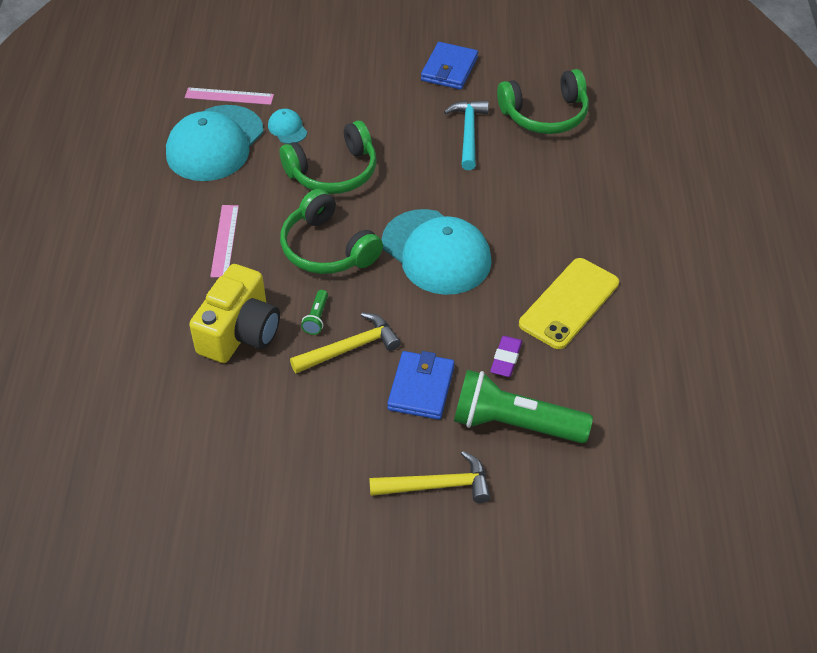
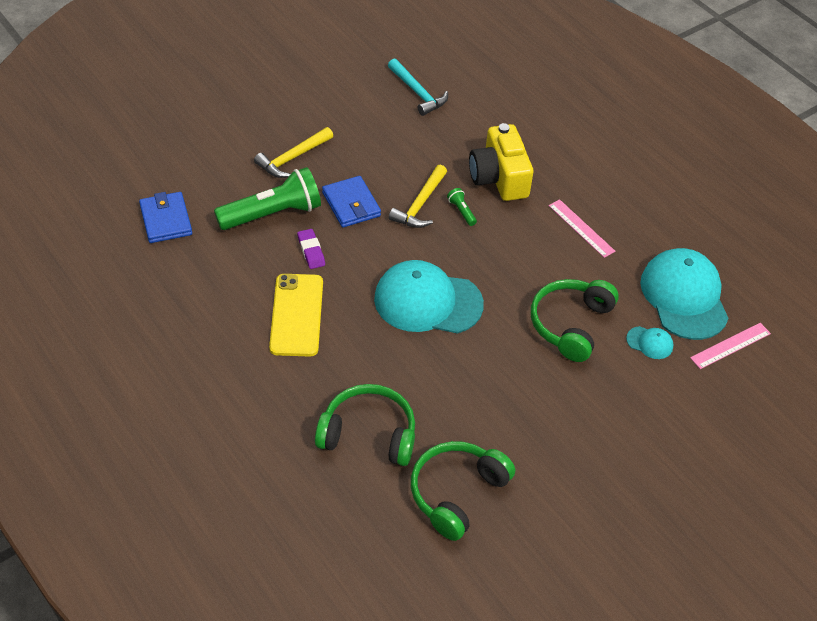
camera: 140 degrees right, 0 degrees up
green headphones [280,189,383,274] -> green headphones moved to [315,384,415,466]
blue wallet [421,42,478,90] -> blue wallet moved to [139,192,192,243]
turquoise hammer [444,100,489,170] -> turquoise hammer moved to [388,59,448,116]

